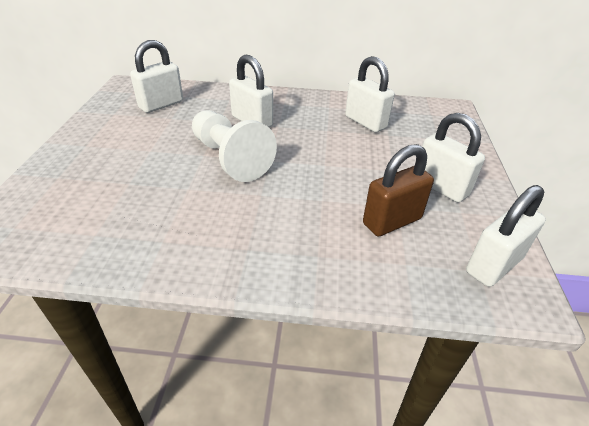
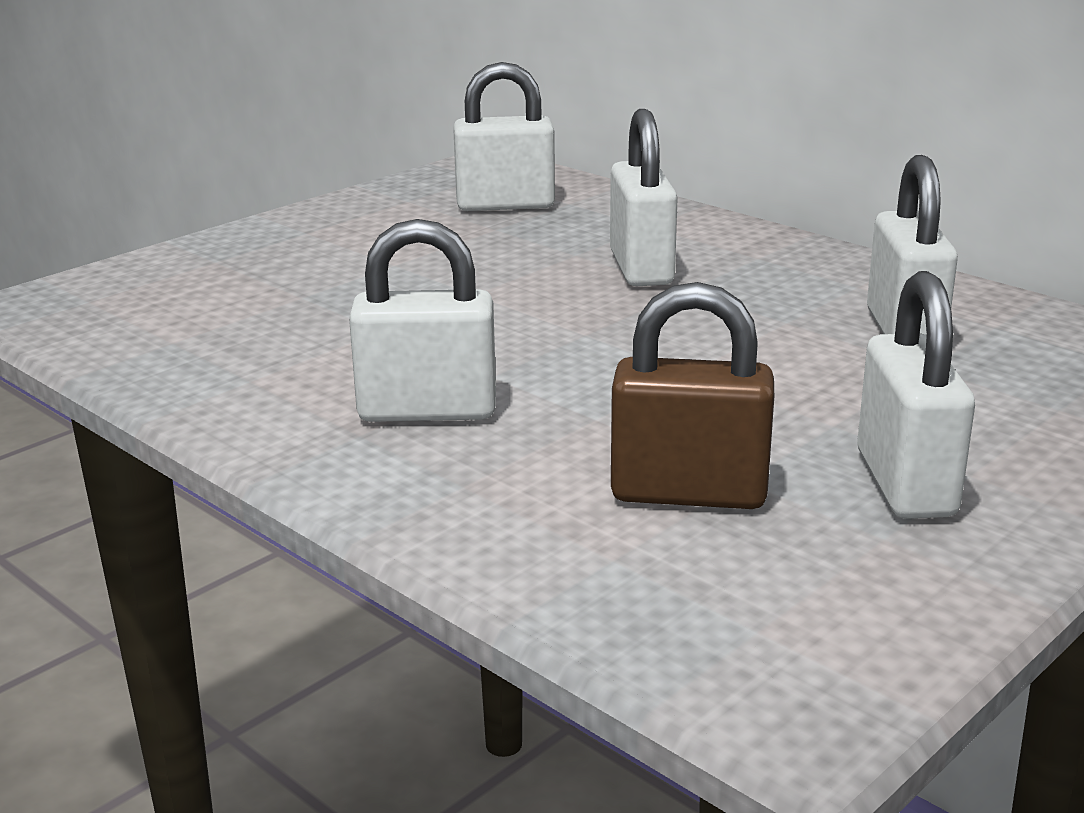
camera: 40 degrees right, 15 degrees down
white pawn [192,110,277,182] -> none
white padlock [466,185,546,287] -> white padlock moved to [349,219,496,422]

